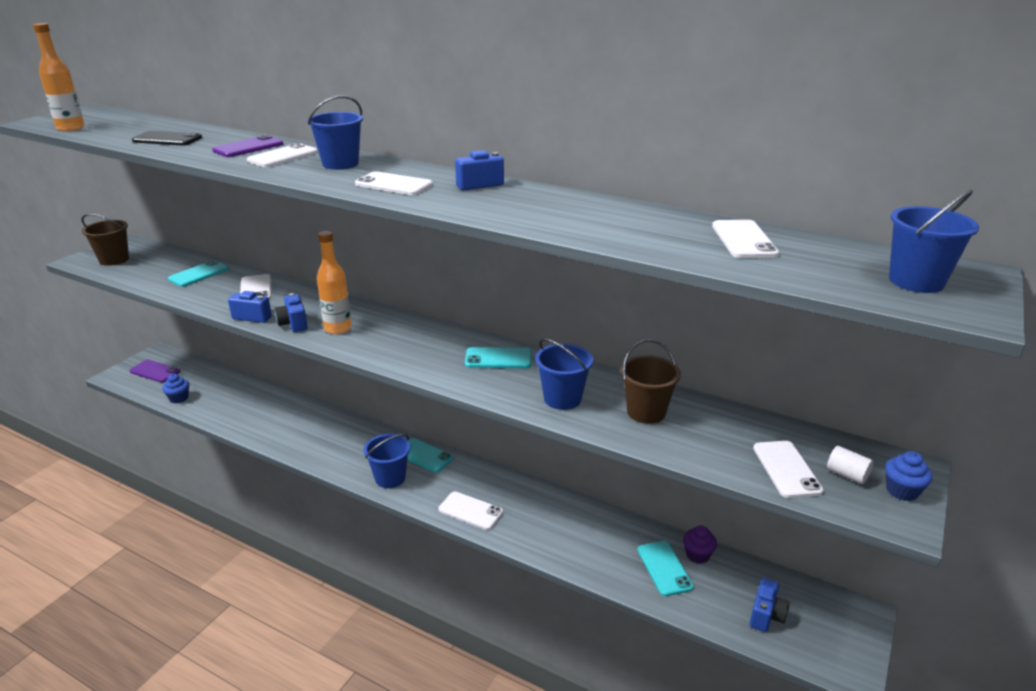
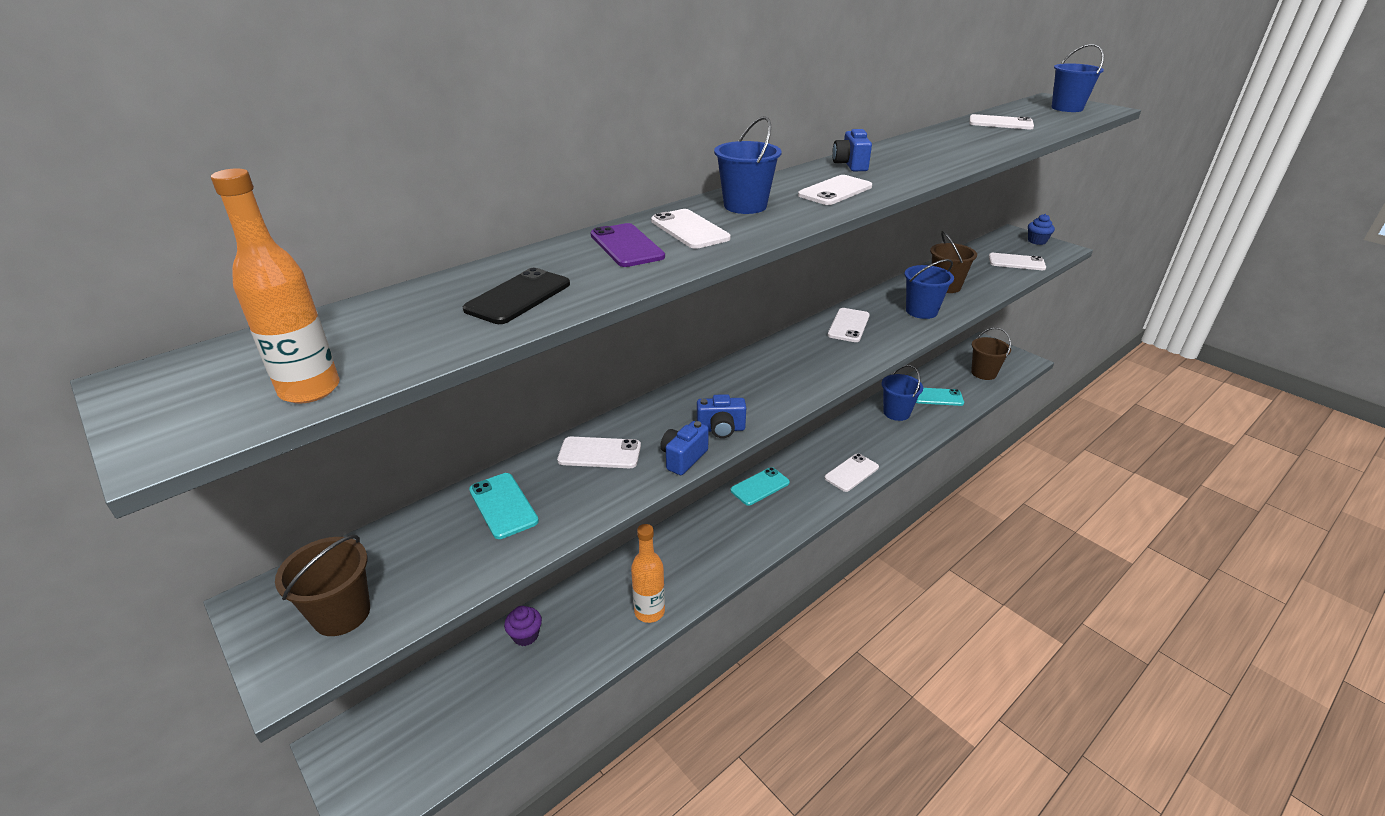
camera: 70 degrees left, 5 degrees up
purple phone [130,360,181,383] -> none
blue cupcake [162,374,189,403] -> none
orange bottle [317,231,352,334] -> orange bottle moved to [631,524,665,623]
blue bucket [364,434,410,488] -> blue bucket moved to [882,365,923,421]
turquoise phone [465,347,532,368] -> white phone [828,308,870,342]
purple cupcake [683,526,717,564] -> purple cupcake moved to [504,606,542,646]
blue camera [750,578,789,632] -> brown bucket [971,327,1011,380]
white cylinder [827,446,873,484] -> none

